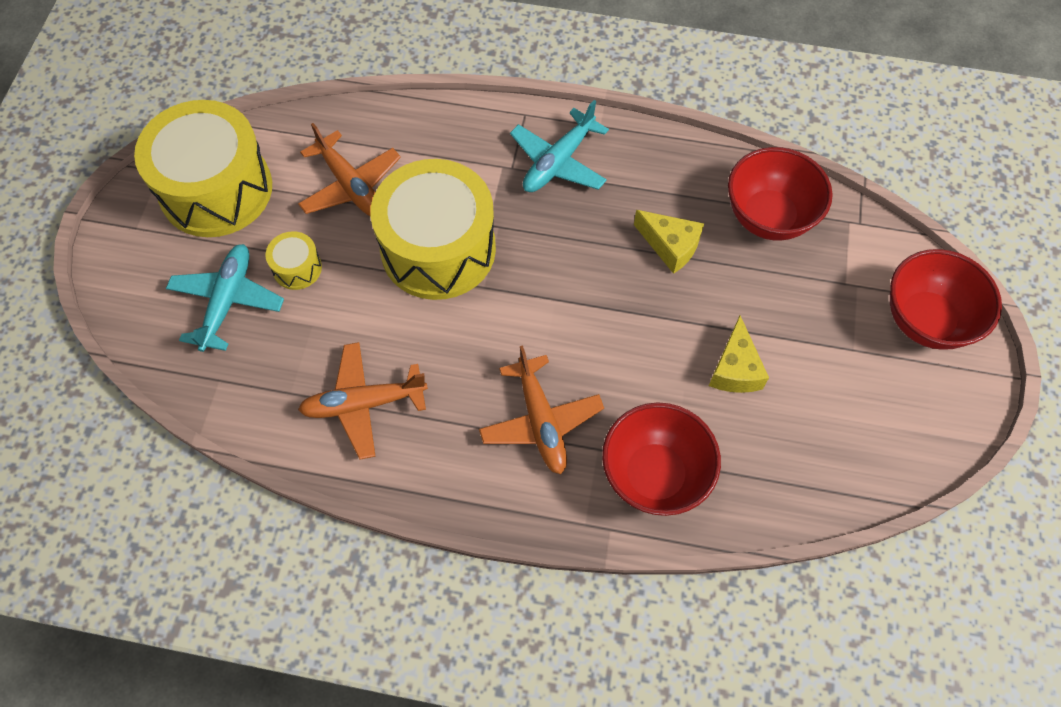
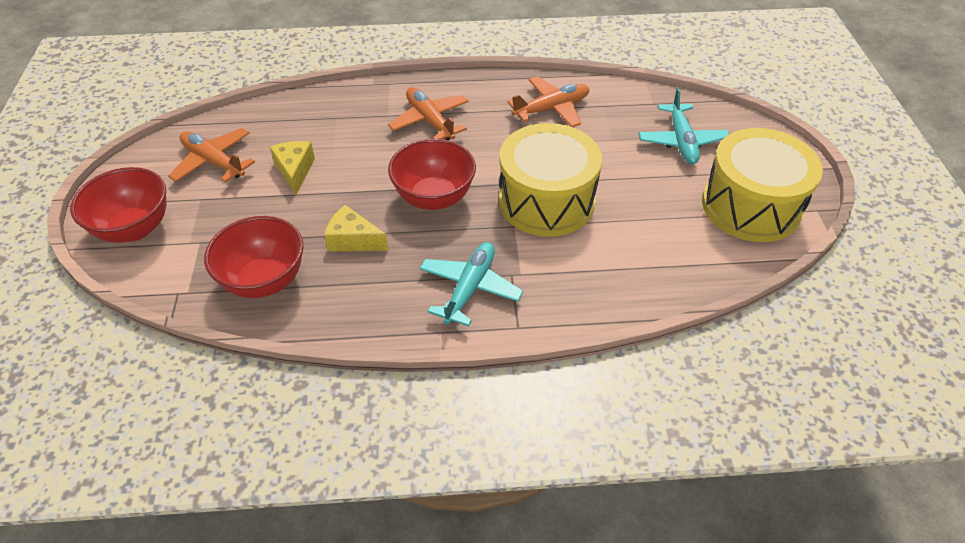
camera: 165 degrees right, 15 degrees down
yellow drum [266,231,322,290] -> none
orange plane [298,123,401,216] -> orange plane moved to [168,128,255,182]
red bowl [602,402,721,516] -> red bowl moved to [388,139,476,210]

